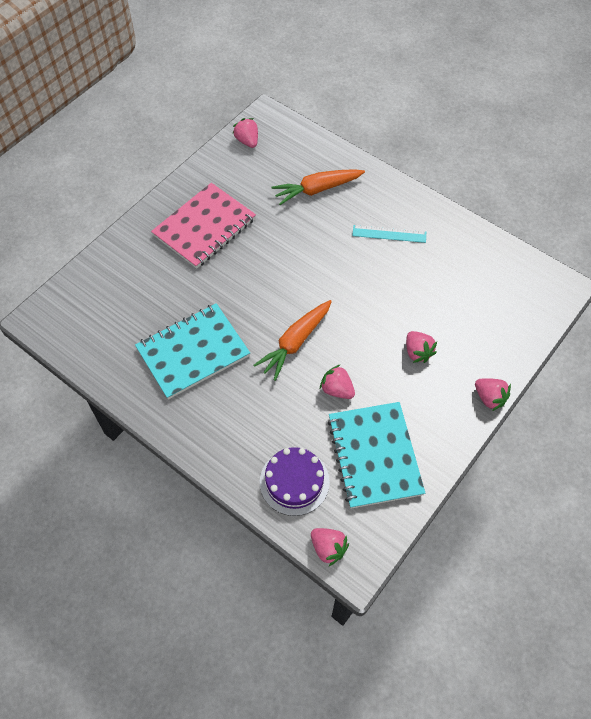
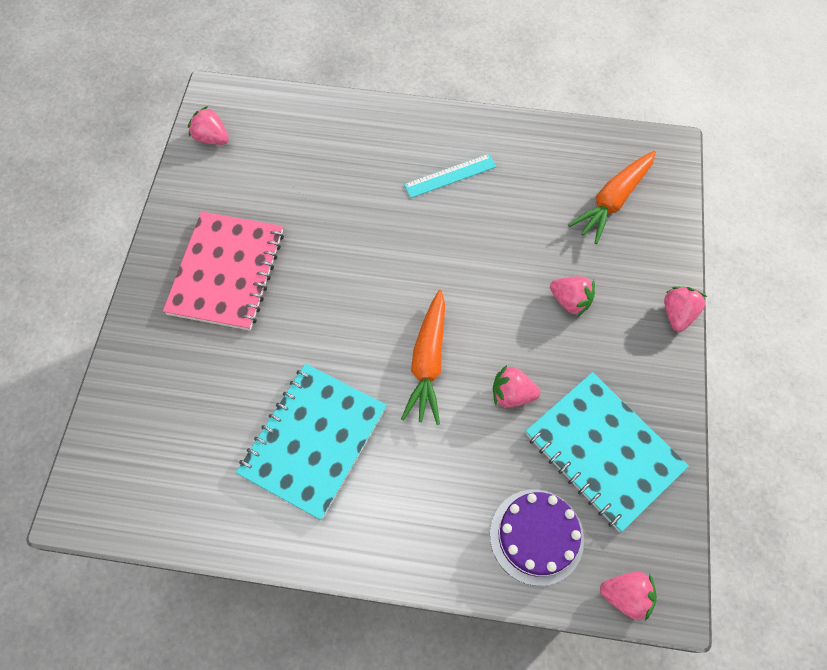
camera: 30 degrees left, 5 degrees up
orange carrot [271,169,365,205] -> orange carrot moved to [568,151,656,244]
pink strawberry [475,378,511,411] -> pink strawberry turned 90 degrees counterclockwise [664,286,707,332]

